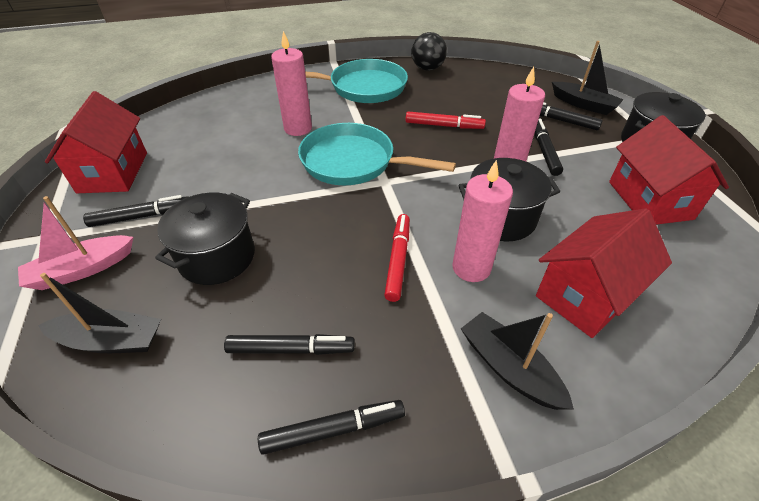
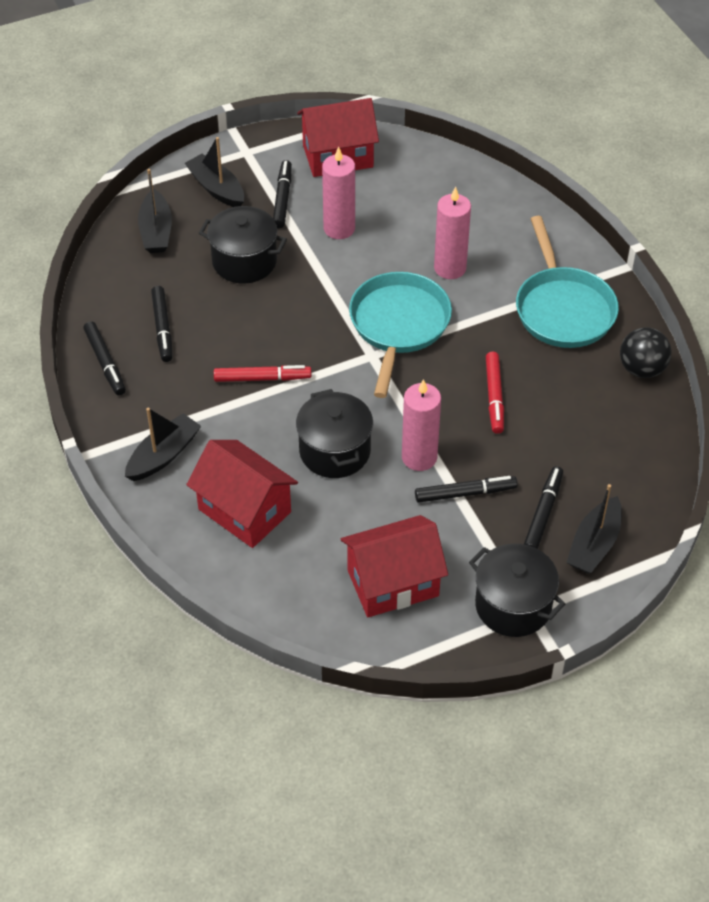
camera: 80 degrees right, 5 degrees up
pink boat [18,196,133,290] -> black boat [185,137,244,207]
black marker [83,195,188,227] -> black marker turned 150 degrees counterclockwise [273,160,292,228]
pink candle [452,160,513,282] -> pink candle moved to [322,147,355,239]

